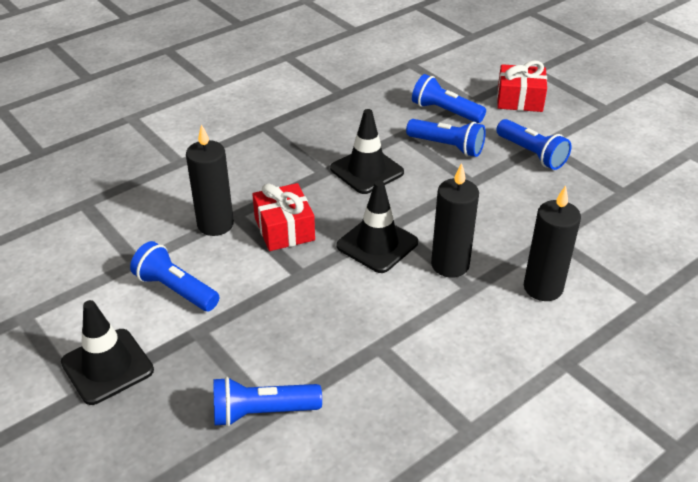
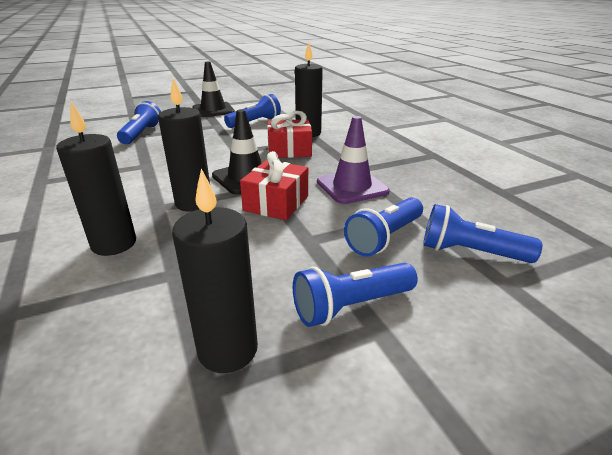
camera: 105 degrees right, 10 degrees down
black traffic cone [330,109,404,194] -> purple traffic cone [317,116,390,204]
blue flashlight [412,74,486,123] -> blue flashlight turned 120 degrees counterclockwise [423,204,542,263]
red gift [497,60,547,112] -> red gift moved to [240,151,308,220]
none -> black candle [172,169,258,373]

